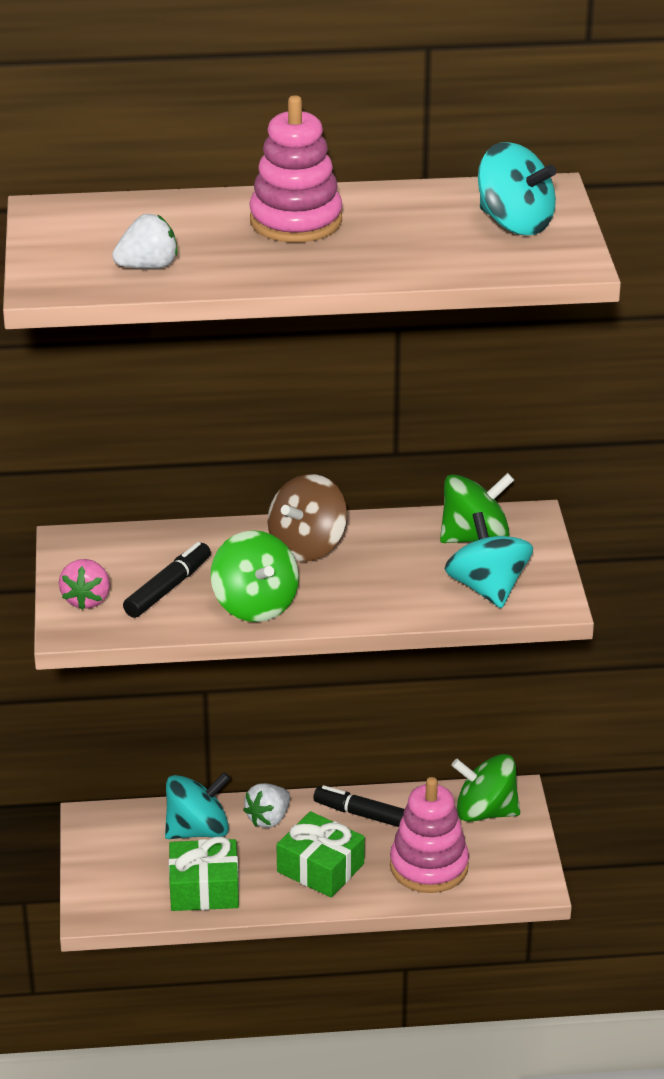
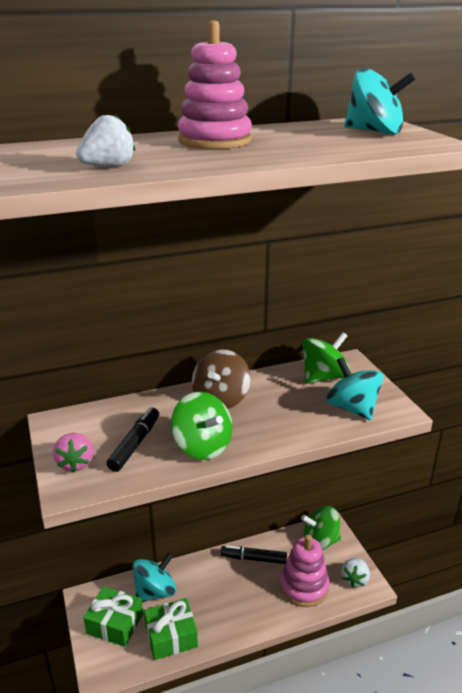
camera: 15 degrees left, 5 degrees down
white strawberry [243,783,290,828] -> white strawberry moved to [341,558,370,588]
green gift [277,811,365,897] -> green gift moved to [84,586,143,647]

